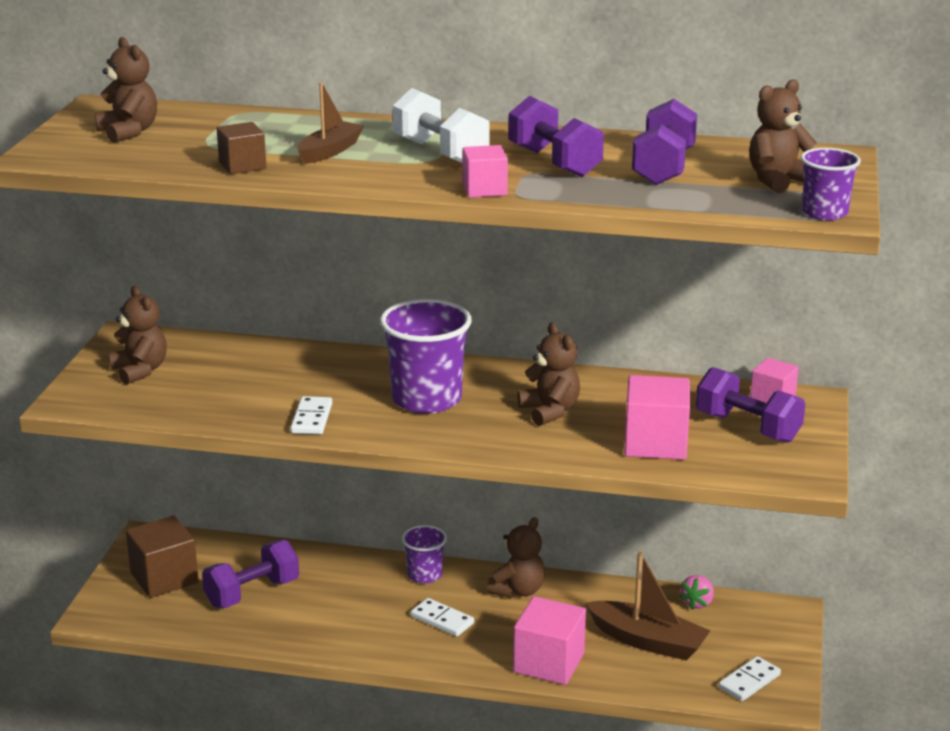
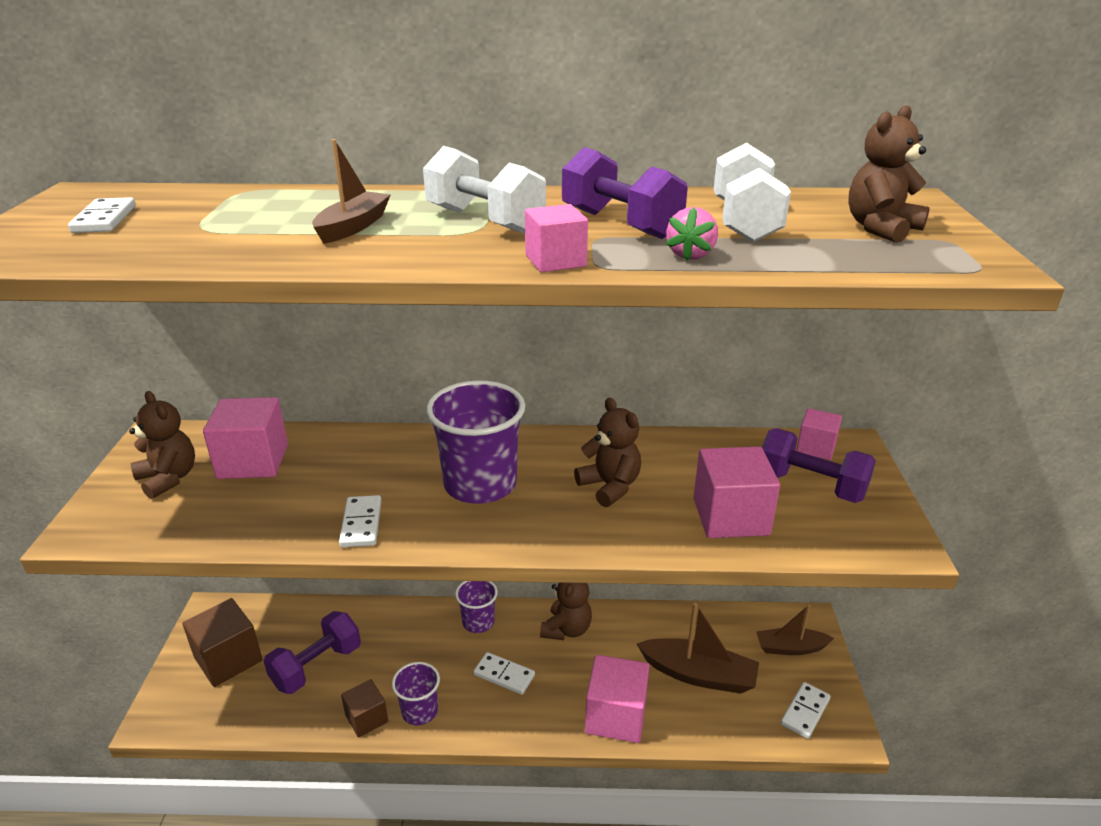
camera: 10 degrees left, 5 degrees up
brown teddy bear [95,37,157,143] -> white domino [68,197,136,233]
brown cube [217,122,267,174] -> brown cube moved to [341,679,388,738]
purple dumbbell [632,99,697,185] -> white dumbbell [714,142,791,243]
pink strawberry [679,575,714,610] -> pink strawberry moved to [666,207,718,261]
purple cup [801,148,861,220] -> purple cup moved to [392,662,440,725]
none -> pink cube [203,397,288,479]
none -> brown boat [756,605,834,655]

